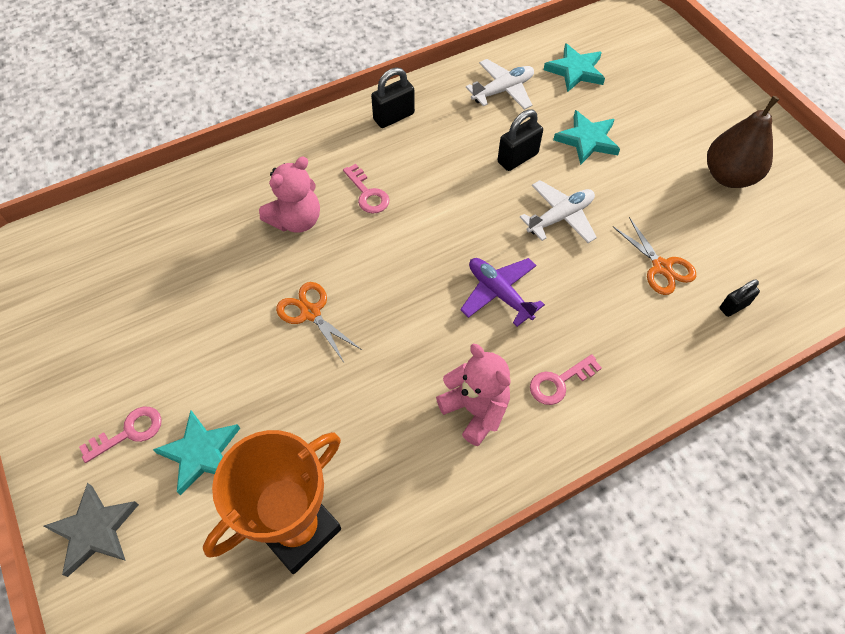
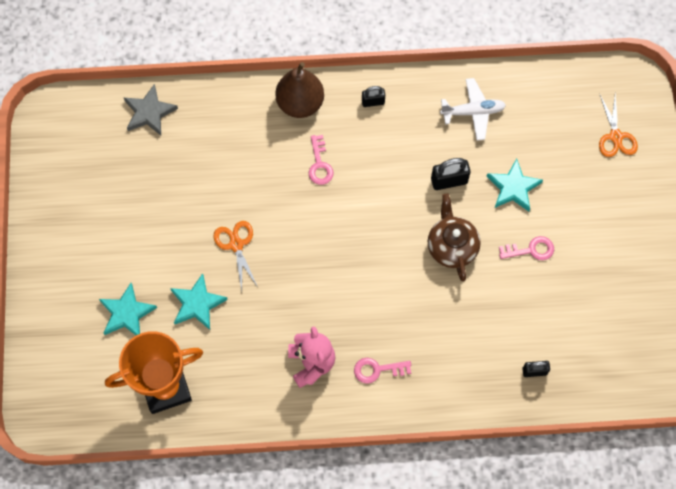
camera: 25 degrees right, 10 degrees up
grey star [43,483,139,577] -> grey star moved to [124,84,178,135]
pink key [79,407,162,463] -> pink key moved to [499,236,554,260]
pink teddy bear [259,156,320,233] -> none
black padlock [371,67,415,128] -> black padlock [362,86,385,107], size x0.65
purple plane [460,258,545,327] -> none
white plane [520,180,597,243] -> brown teapot [428,193,481,281]
turquoise star [544,43,605,92] -> turquoise star moved to [170,273,228,330]
orange scissors [613,217,696,295] -> orange scissors moved to [599,93,638,157]
brown pear [707,96,779,188] -> brown pear moved to [275,62,324,118]

